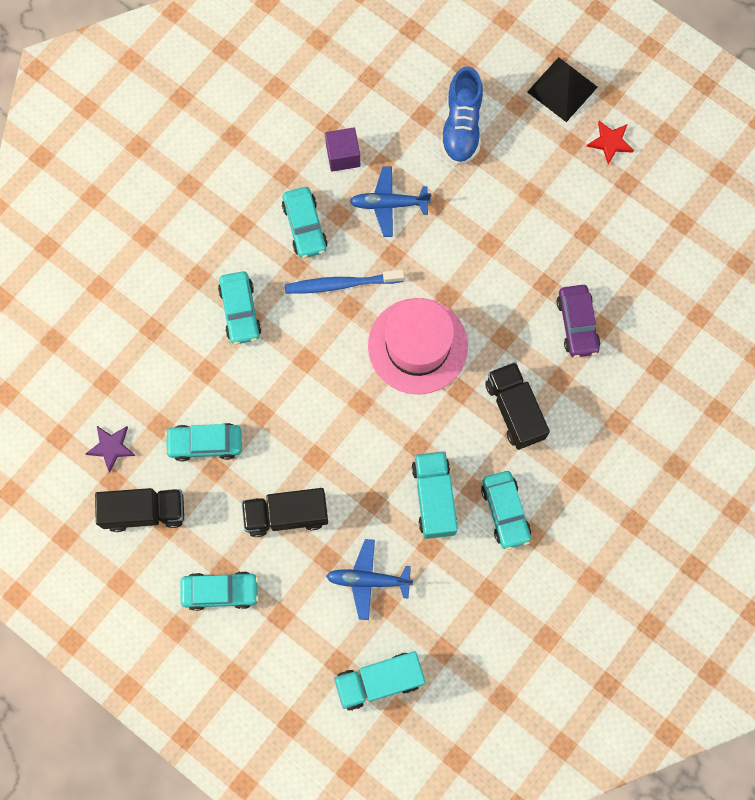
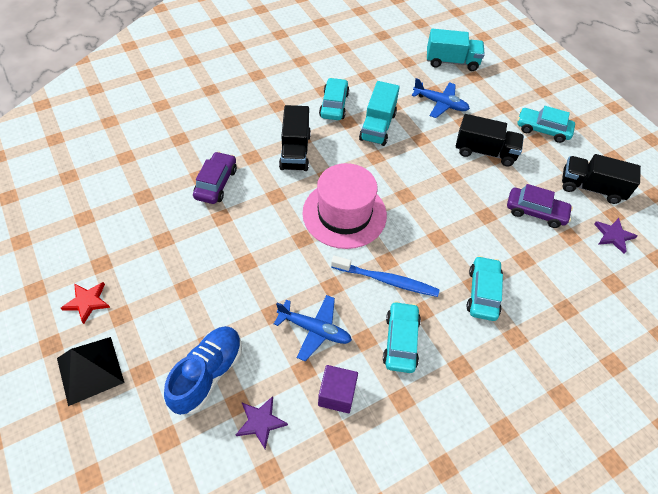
camera: 160 degrees left, 20 degrees down
turquoise car [165,423,242,462] -> purple car [507,184,573,228]
none -> purple star [236,396,288,449]

